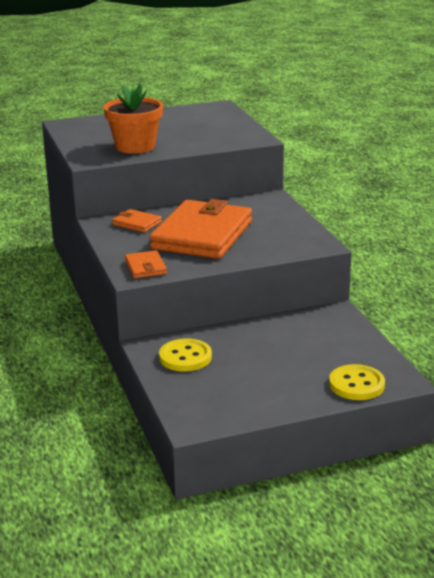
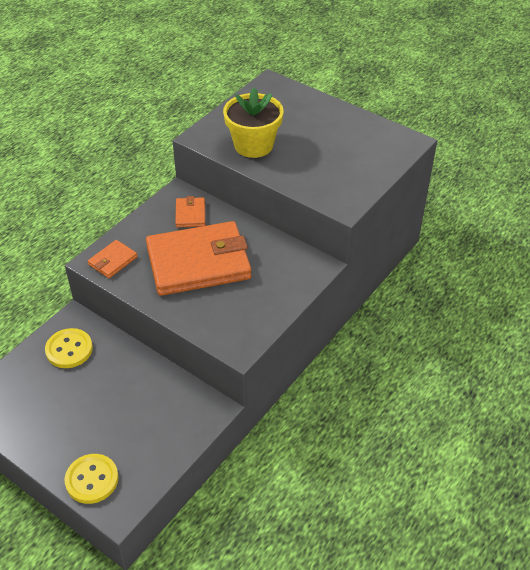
camera: 55 degrees right, 20 degrees up
orange flower pot [103,84,163,154] -> yellow flower pot [223,87,284,158]

